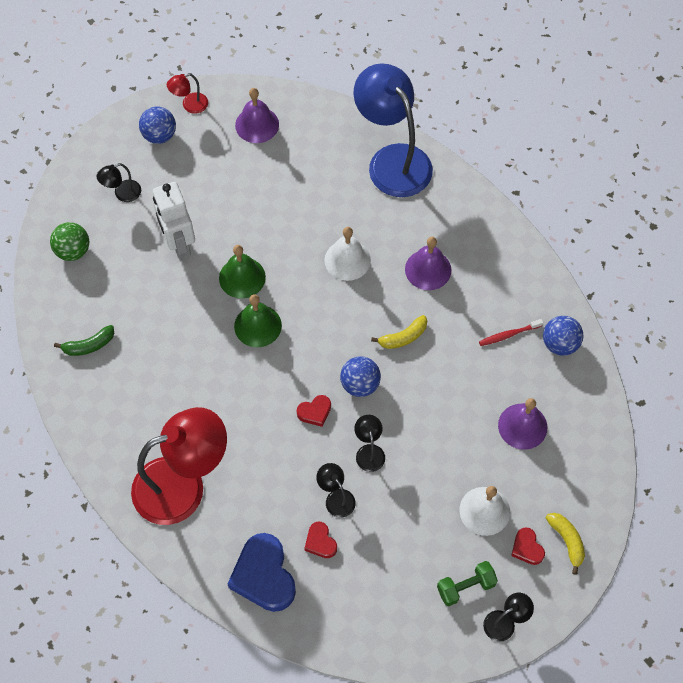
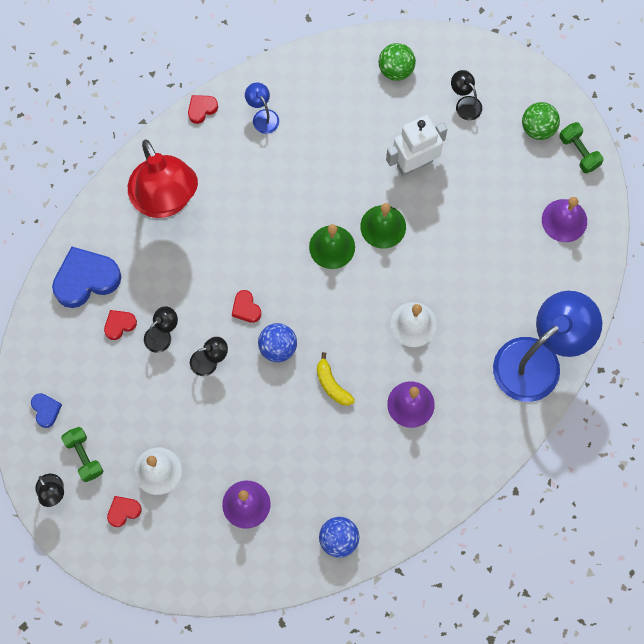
camera: 85 degrees right, 10 degrees up
green banana [54,325,114,356] -> none
blue ball [139,107,176,144] -> green ball [522,102,560,140]
red lamp [167,73,208,114] -> green dumbbell [559,122,604,173]
red toothbrush [479,319,543,346] -> none
yellow banana [546,513,585,575] -> none
none -> blue heart [31,393,62,428]
none -> red heart [188,95,218,124]
none -> blue lamp [245,82,279,134]

